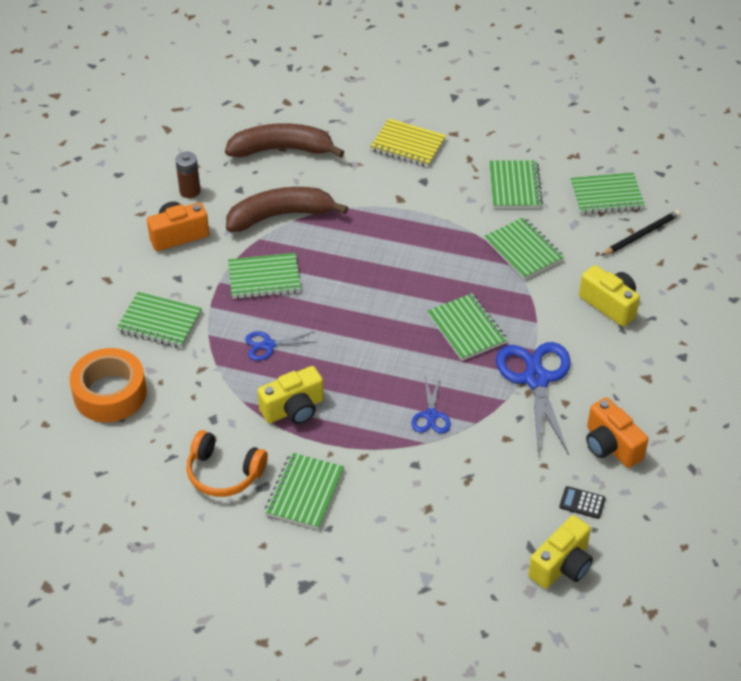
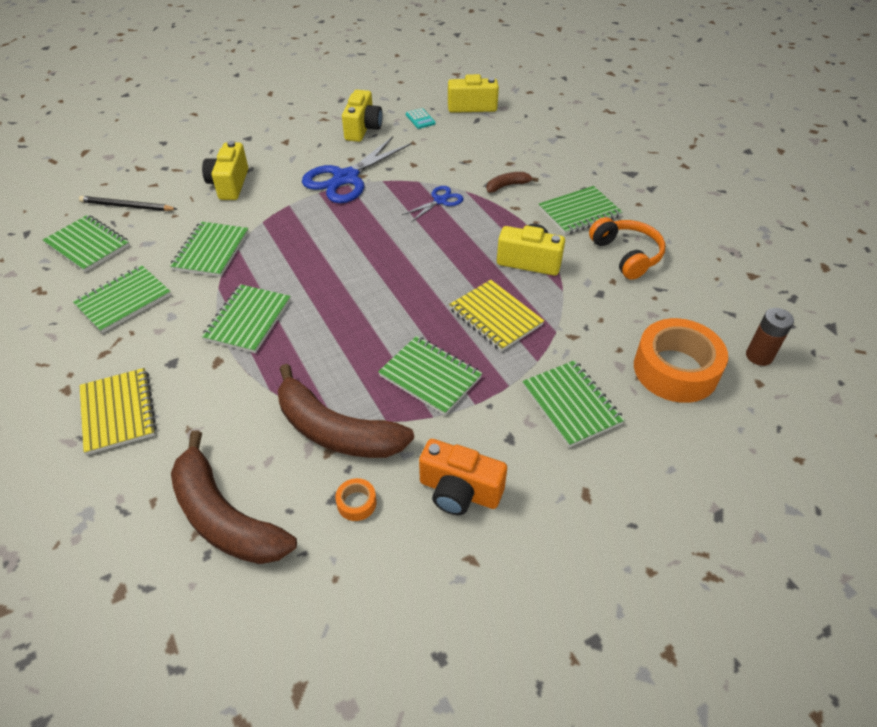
camera: 135 degrees left, 0 degrees up
brown battery [175,152,200,198] -> brown battery moved to [746,308,794,366]
blue scissors [245,331,315,361] -> yellow notebook [449,280,544,351]
green notebook [427,293,507,361] -> green notebook moved to [202,284,291,353]
black calculator [560,486,606,519] -> turquoise calculator [406,108,436,129]
orange camera [586,397,649,468] -> yellow camera [342,90,383,142]
none -> orange tape [335,478,376,521]
none -> brown banana [486,172,539,193]

